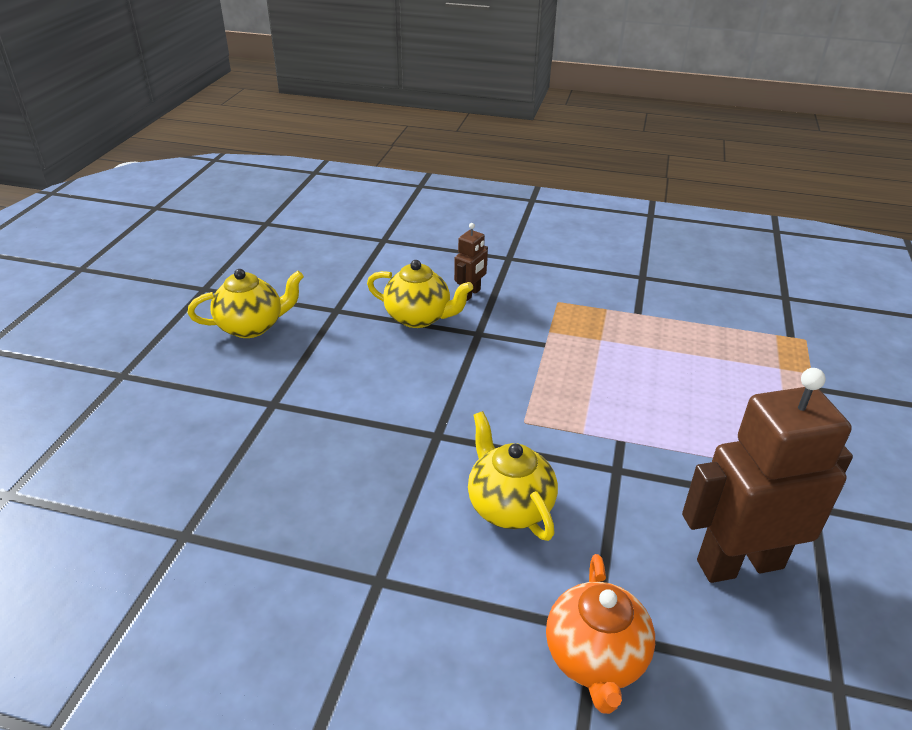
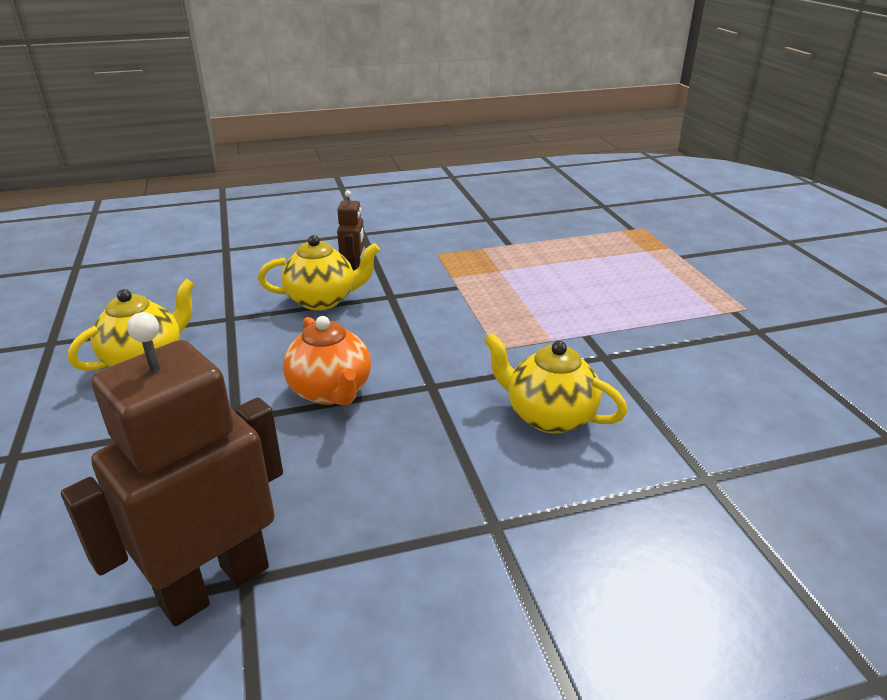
camera: 30 degrees left, 5 degrees down
orange teapot [546,554,655,714] -> orange teapot moved to [283,316,371,406]
brown robot [682,368,853,583] -> brown robot moved to [61,312,283,626]

